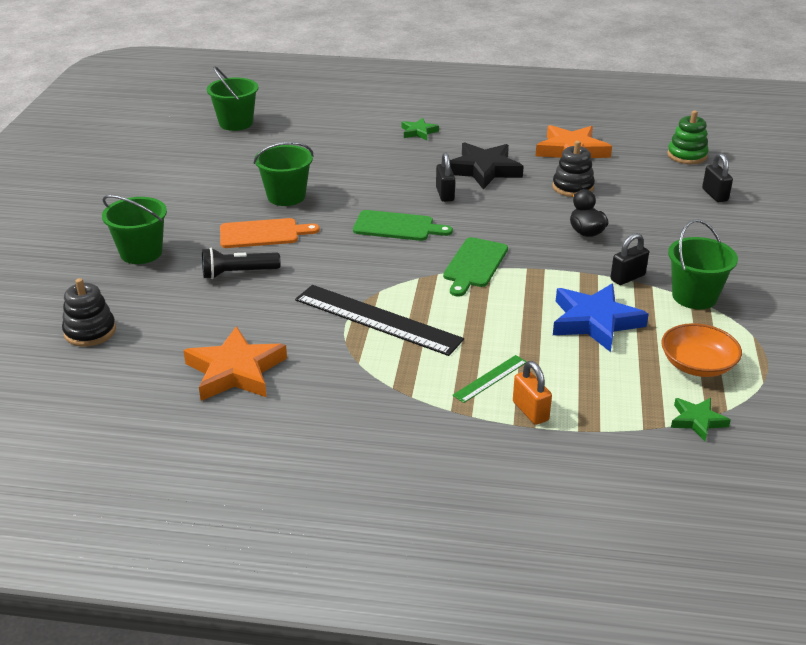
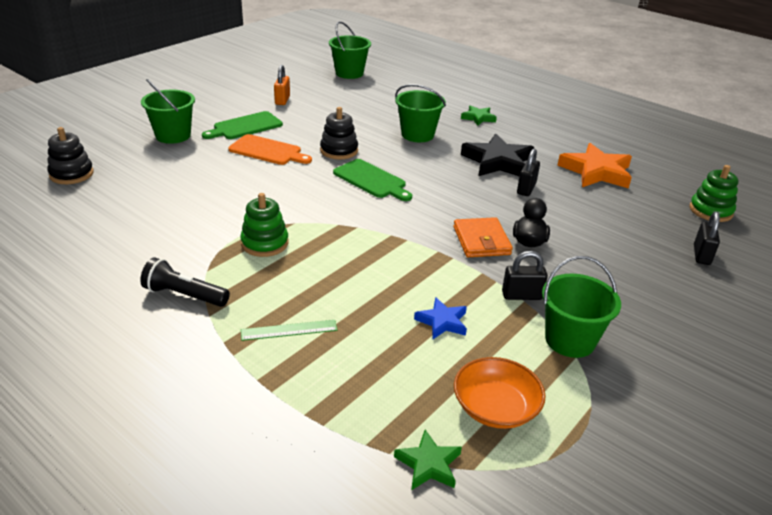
camera: 30 degrees right, 0 degrees up
orange star [183,326,287,401] -> none
black flashlight [202,248,281,279] -> black flashlight moved to [140,257,230,307]
green bucket [254,142,314,206] -> green bucket moved to [395,84,446,142]
black ruler [295,285,464,356] -> green stacking toy [240,193,289,257]
black padlock [436,152,455,202] -> black padlock moved to [517,149,540,196]
green cutting board [443,237,508,297] -> green cutting board moved to [202,111,283,139]
orange padlock [513,361,552,425] -> orange padlock moved to [274,65,290,105]
black stacking toy [552,141,595,197] -> black stacking toy moved to [320,107,358,160]
blue star [553,284,649,352] -> blue star [414,297,467,339], size x0.53
none -> orange wallet [453,217,513,257]

